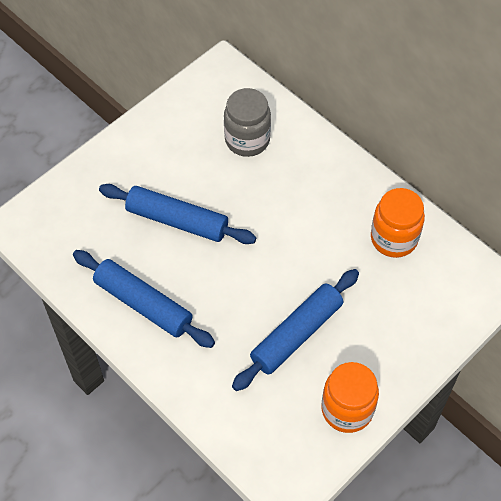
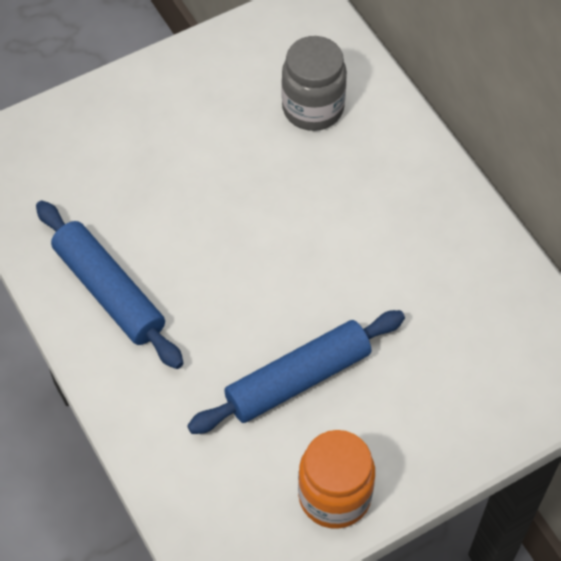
camera: 15 degrees right, 0 degrees up
blue rolling pin [99,184,256,244] -> none
orange jar [371,188,425,258] -> none

